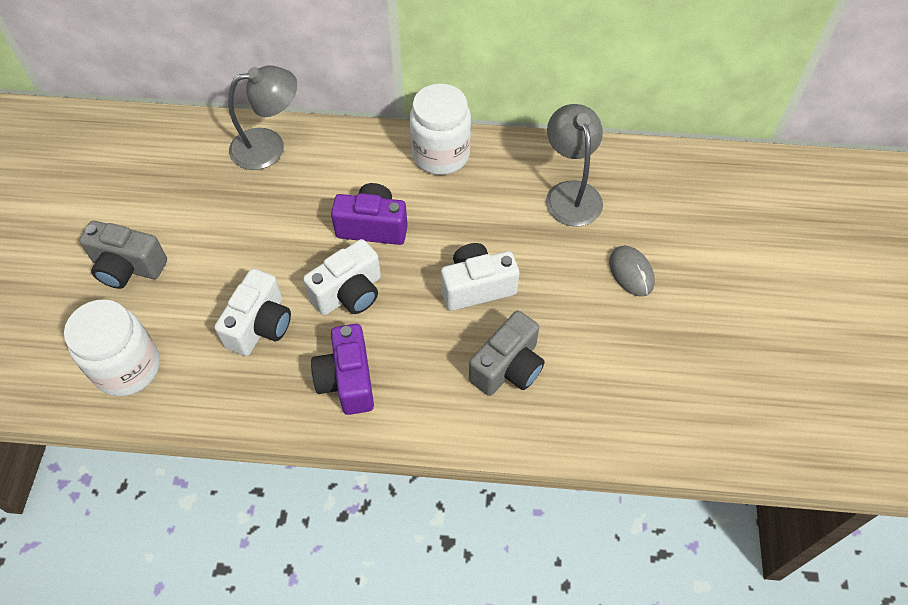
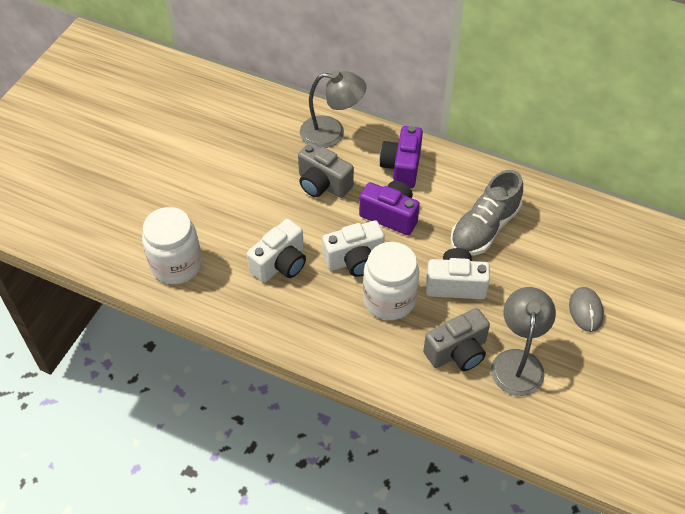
camera: 20 degrees right, 5 degrees down
grey camera [79,221,167,289] -> grey camera moved to [298,142,354,198]
purple camera [311,324,374,415] -> purple camera moved to [380,126,423,188]
white jar [410,84,471,175] -> white jar moved to [363,242,419,320]
grey lamp [546,104,603,227] -> grey lamp moved to [491,287,556,396]
none -> grey shoe [450,170,523,256]

